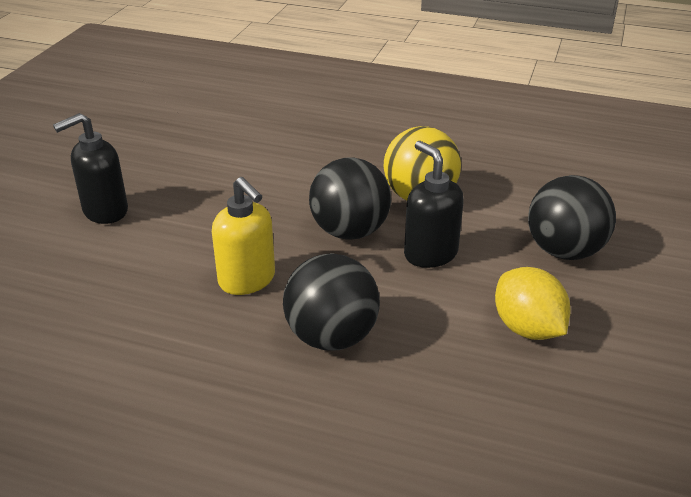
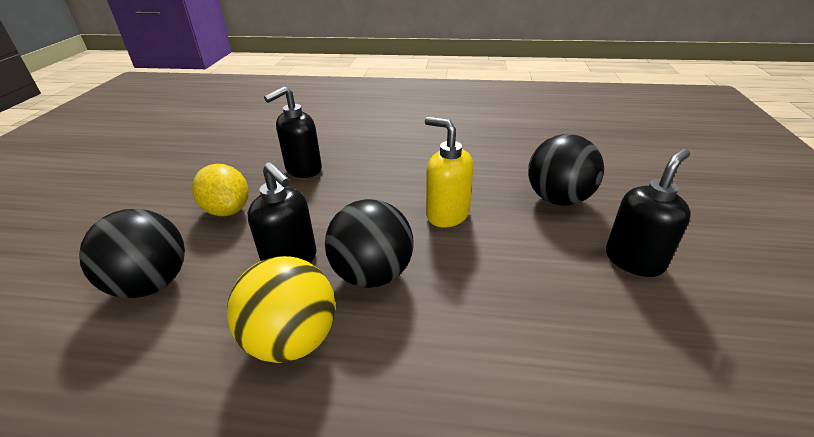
camera: 170 degrees right, 0 degrees up
black ball [283,253,380,351] -> black ball moved to [528,134,604,206]
none -> black soap dispenser [264,86,322,178]

